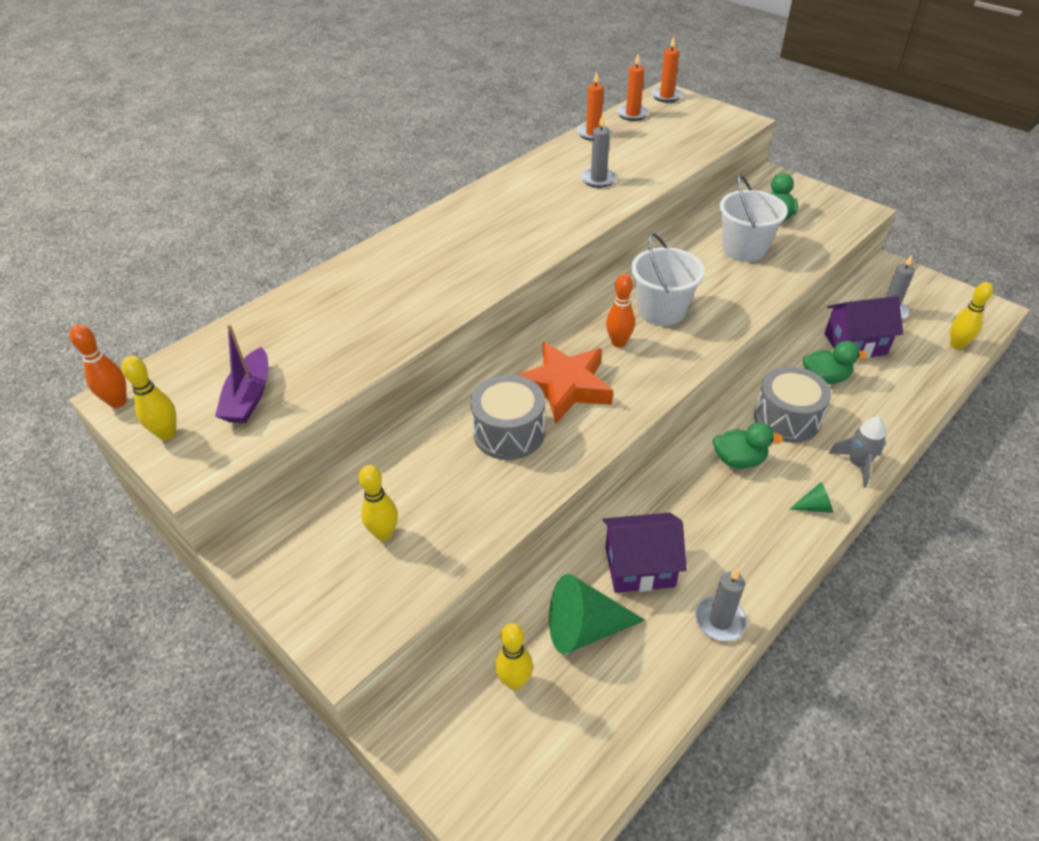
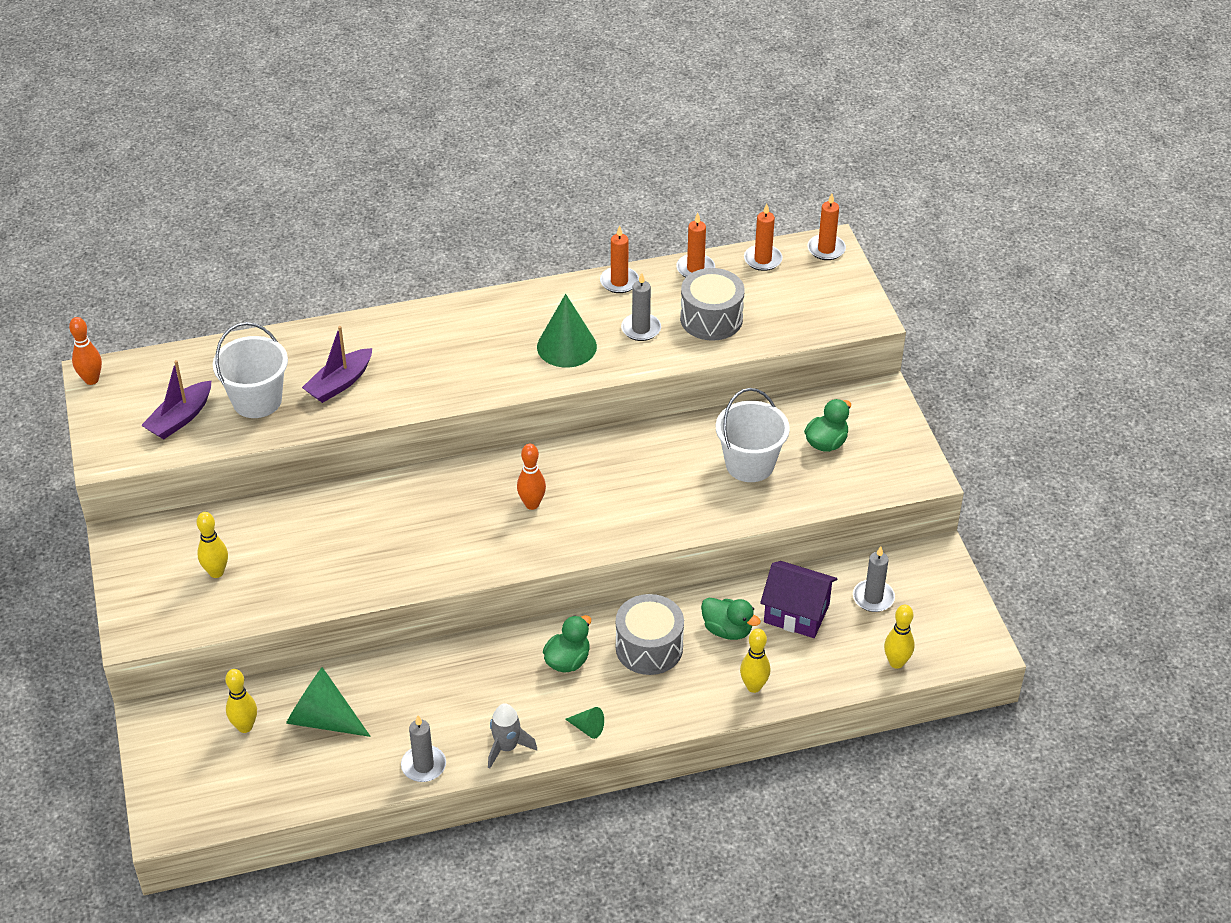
camera: 30 degrees right, 0 degrees up
yellow bowling pin [121,356,176,440] -> yellow bowling pin moved to [740,629,770,693]
grey drum [470,375,545,460] -> grey drum moved to [680,268,745,341]
orange star [518,342,613,424] -> none
purple house [603,513,687,593] -> none
white bucket [631,233,705,326] -> white bucket moved to [213,322,288,418]
green duck [713,423,783,468] -> green duck turned 90 degrees counterclockwise [543,615,591,673]
grey rocket [828,417,886,488] -> grey rocket moved to [488,703,537,769]
none -> purple boat [302,326,372,403]
none -> green cone [537,294,597,368]
none -> orange candle [600,225,639,293]

